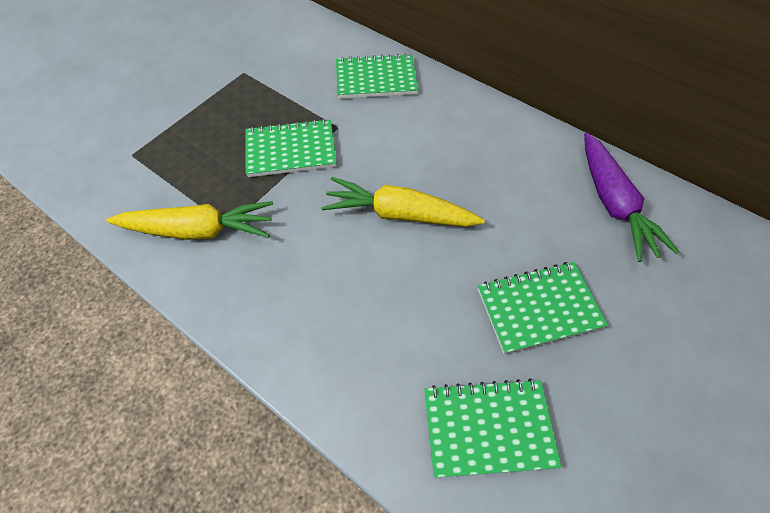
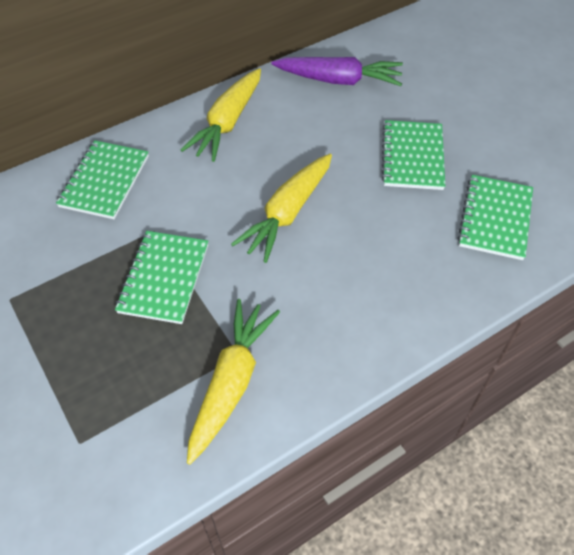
camera: 70 degrees left, 5 degrees down
none -> yellow carrot [181,68,261,162]

